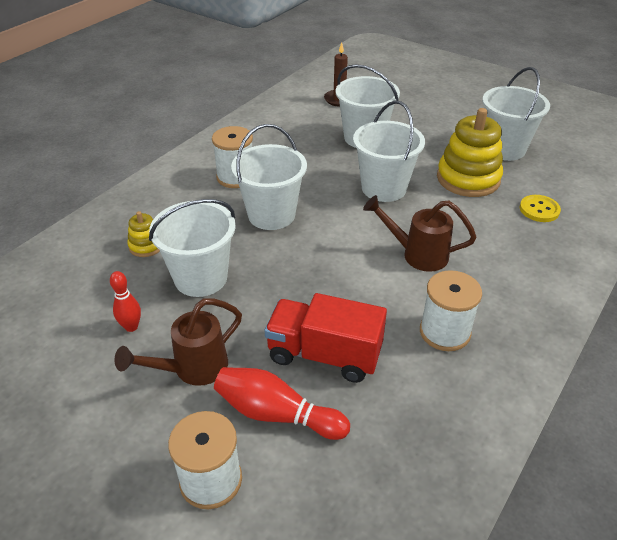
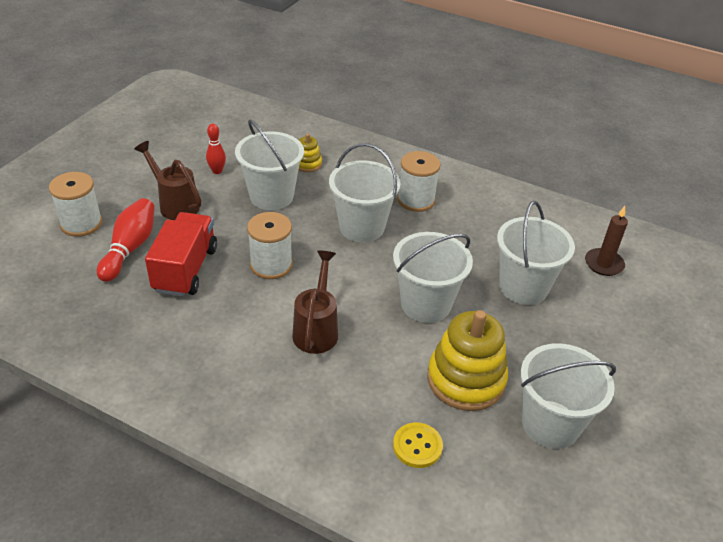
camera: 80 degrees right, 0 degrees up
white spool [420,270,482,351] -> white spool moved to [247,212,293,279]

